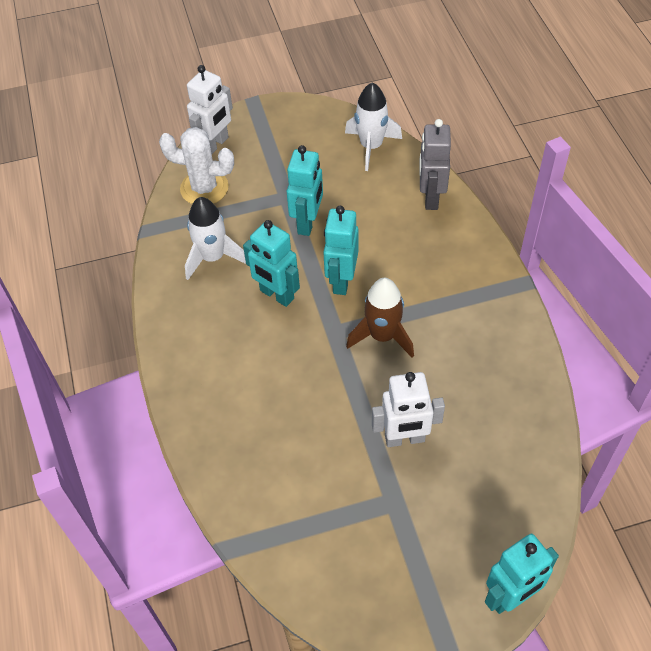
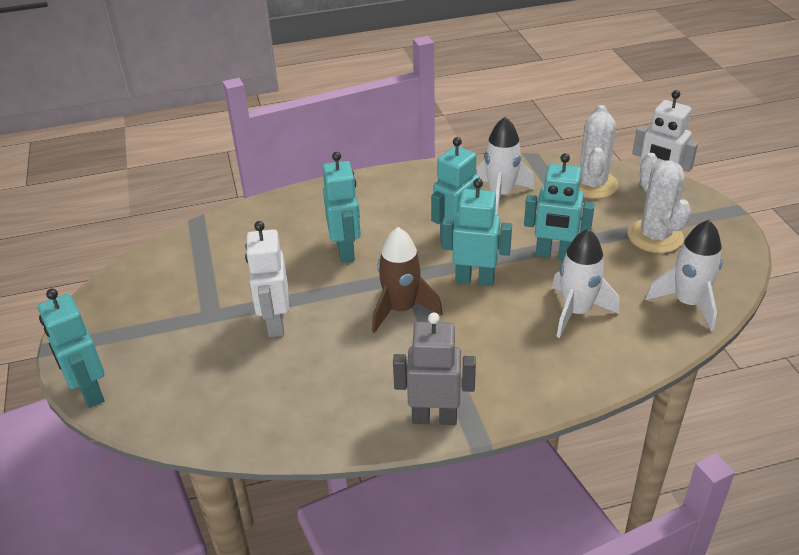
camera: 90 degrees right, 15 degrees down
grey robot [419,119,451,210] -> grey robot moved to [393,313,476,425]
none -> turquoise robot [322,152,361,263]
none -> white rocket [552,229,619,338]
none -> white cactus [627,153,691,253]

